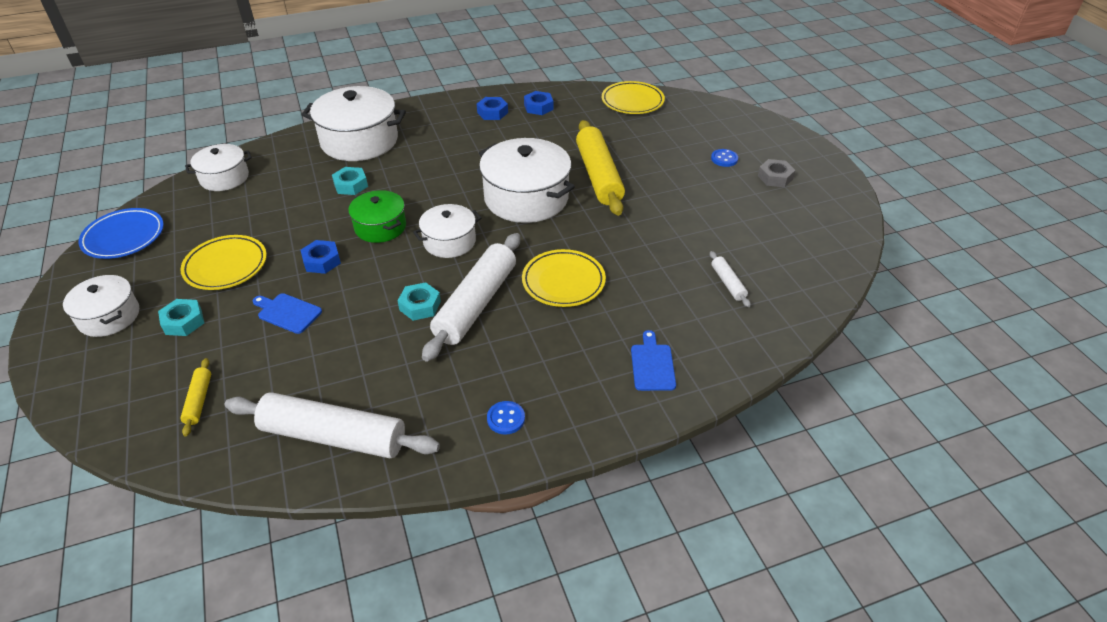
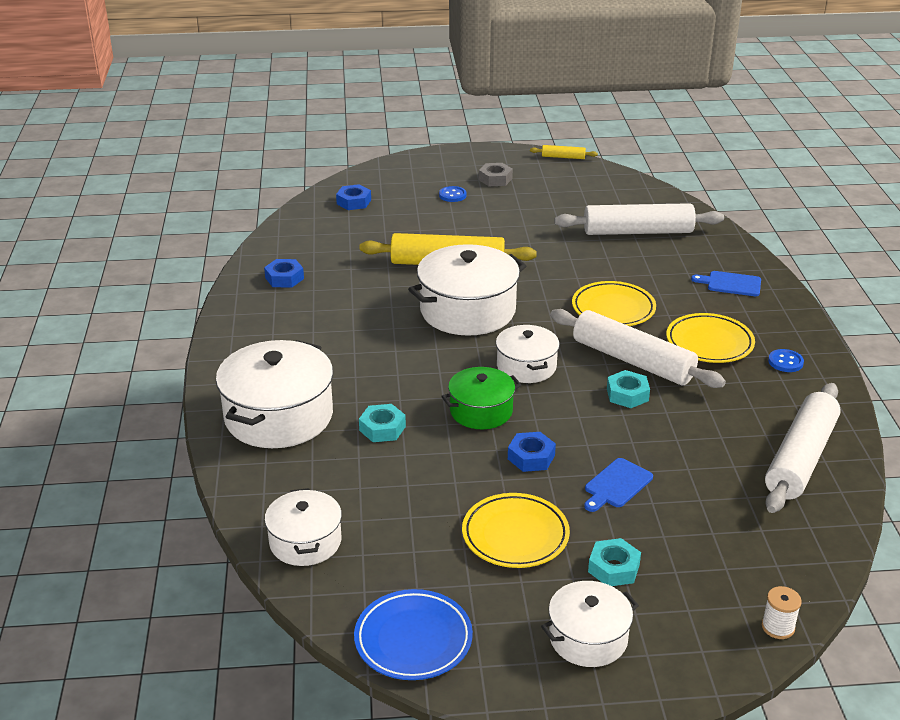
camera: 75 degrees left, 10 degrees down
yellow rolling pin [180,358,211,436] -> yellow rolling pin moved to [530,145,598,159]
blue nut [477,97,508,120] -> blue nut moved to [336,184,371,210]
yellow plate [602,81,665,114] -> yellow plate moved to [666,313,755,363]
white rolling pin [710,251,751,307] -> white rolling pin [555,203,724,235], size x2.24
none -> white spool [762,586,802,639]

